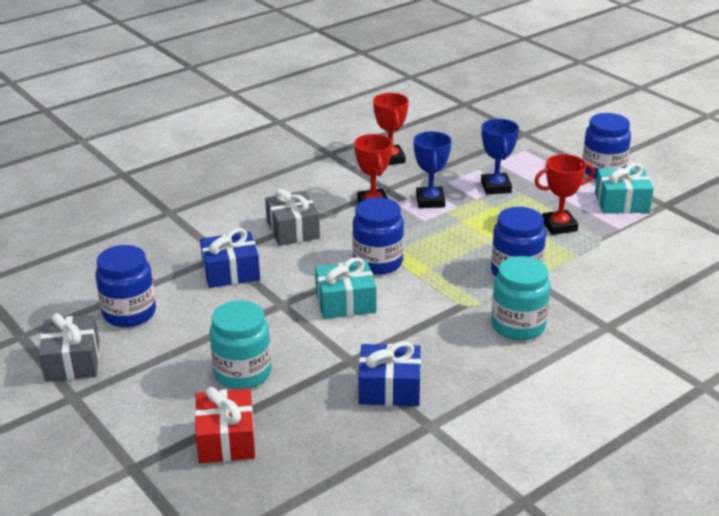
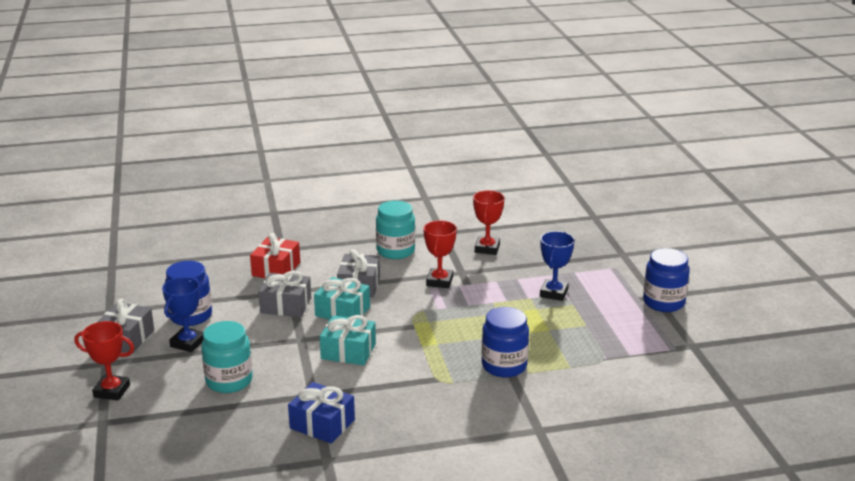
camera: 25 degrees right, 5 degrees down
red gift [195,387,255,463] -> red gift moved to [250,233,300,279]
blue gift [200,228,260,288] -> grey gift [258,271,311,317]
blue jar [352,198,404,275] -> none
blue trophy [414,131,451,208] -> blue trophy moved to [162,277,203,352]
turquoise jar [491,256,550,340] -> turquoise jar moved to [376,201,415,259]
red trophy [534,154,595,235] -> red trophy moved to [74,321,134,400]
turquoise gift [595,163,654,214] -> turquoise gift moved to [314,277,370,320]

